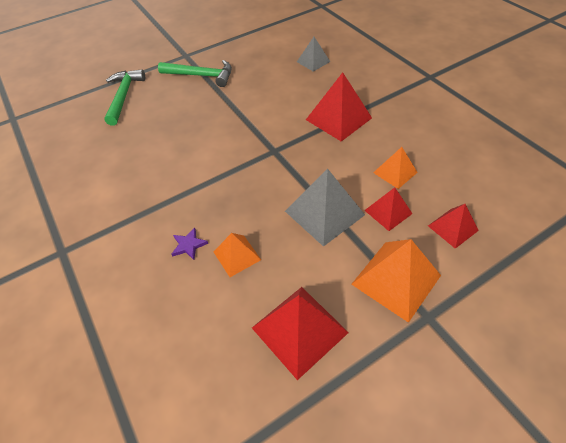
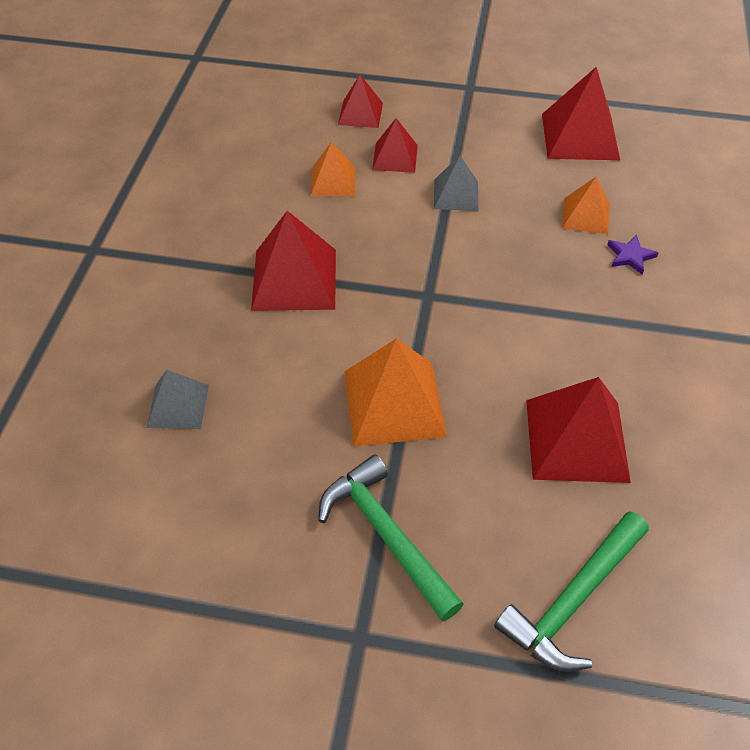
camera: 140 degrees left, 0 degrees up
grey pyramid [285,168,365,247] -> grey pyramid [434,156,479,211], size x0.59
orange pyramid [351,239,441,323] -> orange pyramid moved to [344,338,447,446]
none -> red pyramid [526,377,631,483]

